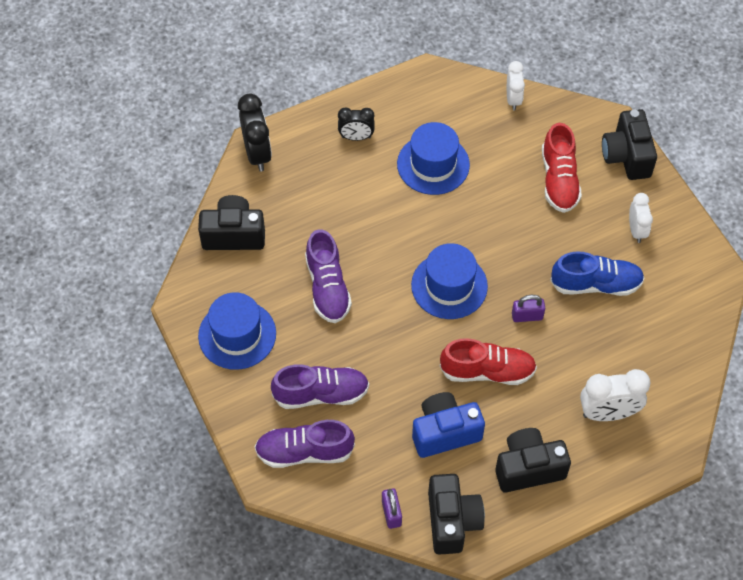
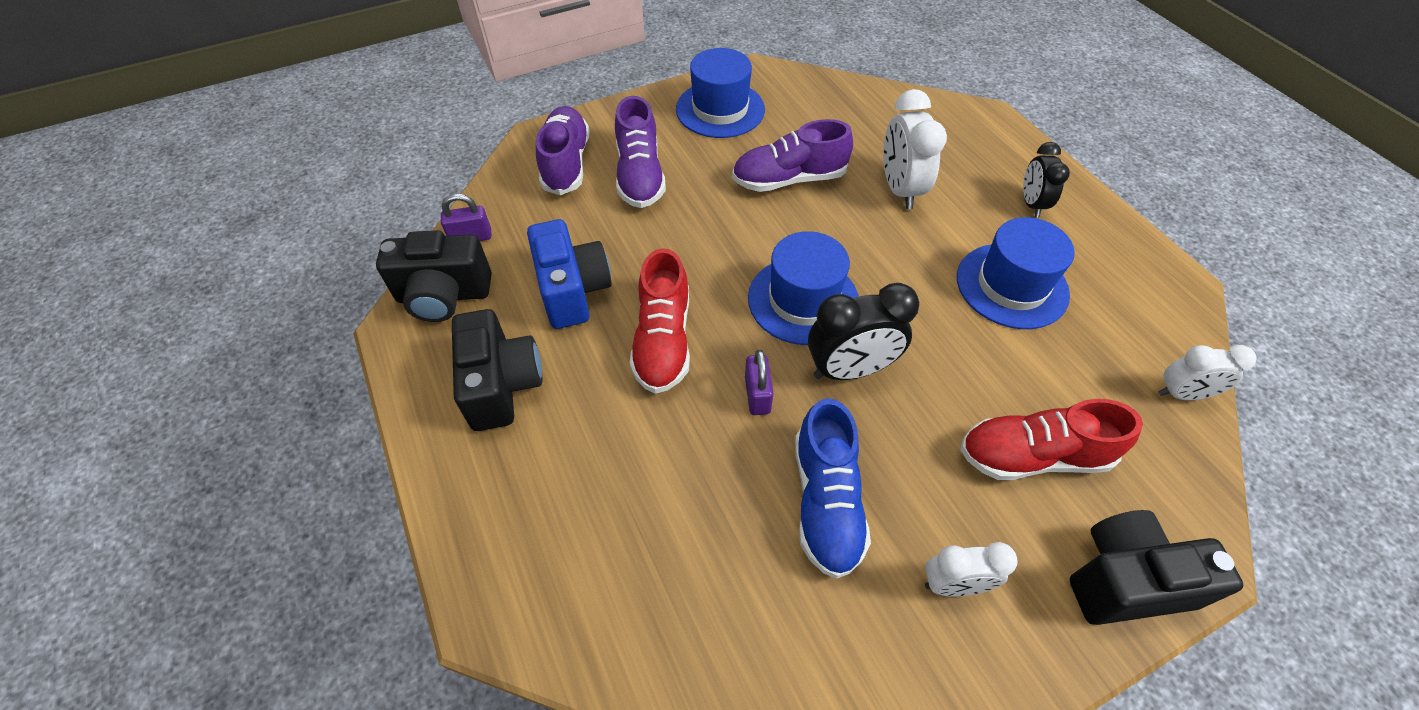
camera: 90 degrees right, 5 degrees down
black camera [198,195,265,250] -> none
black clock [238,94,272,172] -> black clock moved to [808,283,919,380]
white clock [580,369,650,421] -> white clock moved to [883,89,947,209]

